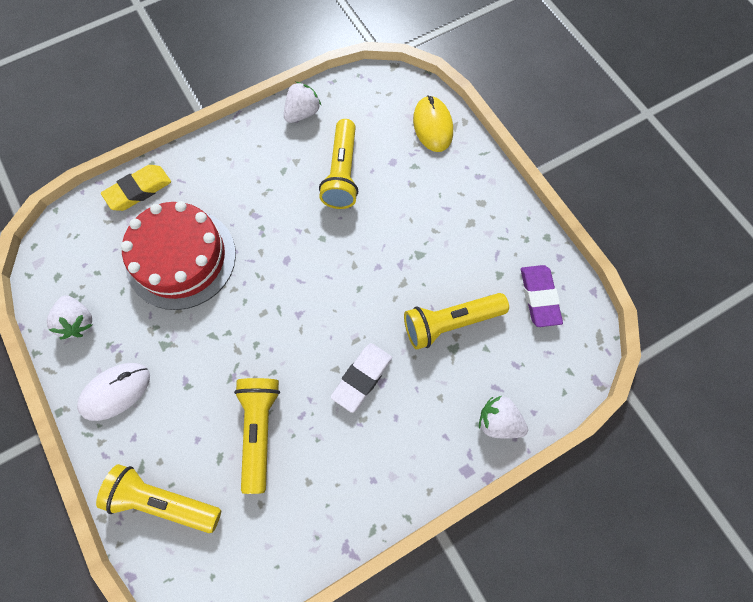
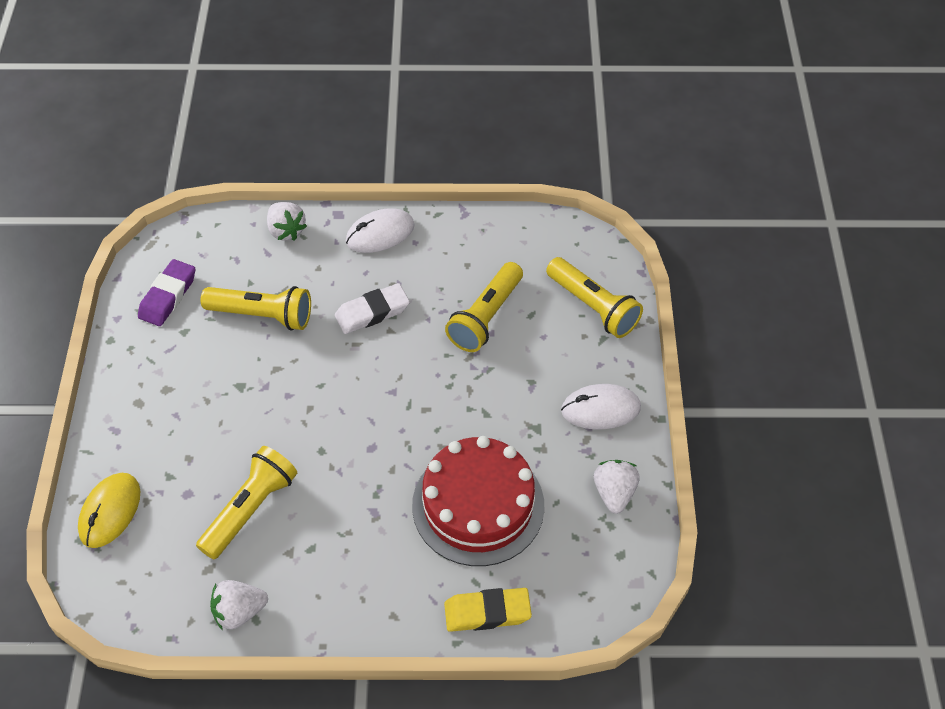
camera: 150 degrees left, 15 degrees down
none -> white mouse [346,208,415,253]

